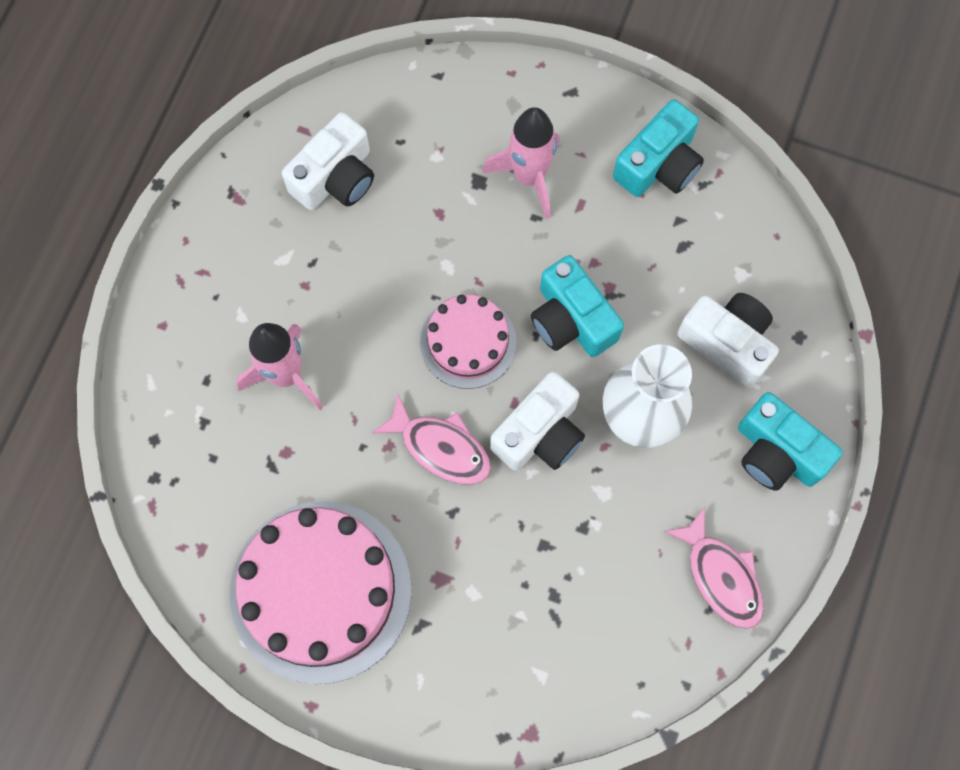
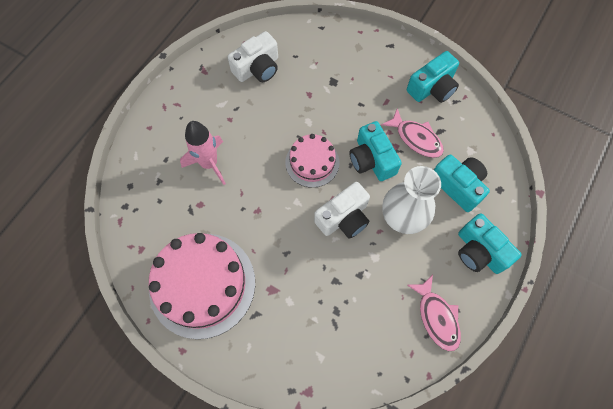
camera: 10 degrees right, 5 degrees down
pink fish [372,395,491,485] -> pink fish moved to [381,109,444,158]
pink rocket [482,107,560,219] -> none
white camera [677,293,779,388] -> turquoise camera [434,155,490,212]

